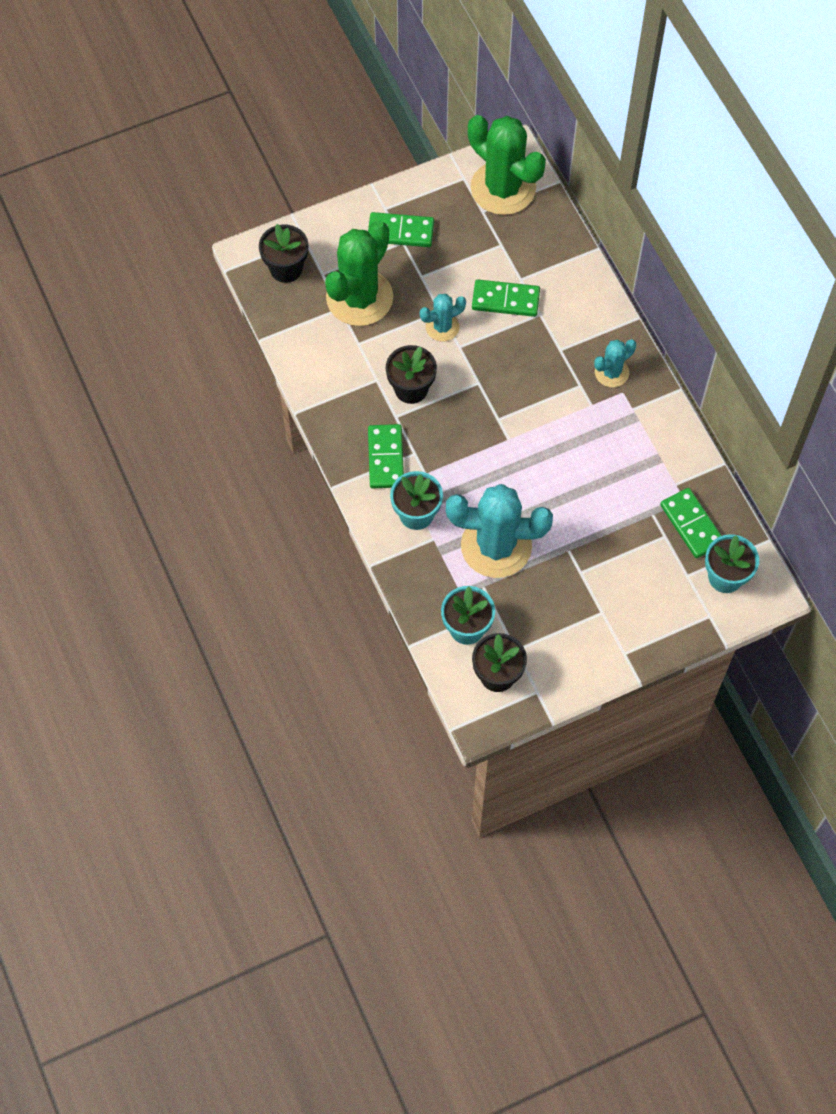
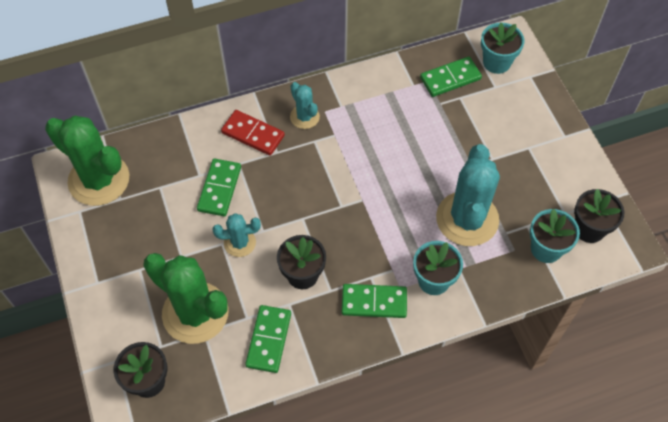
camera: 85 degrees left, 5 degrees down
green domino [368,212,434,247] -> green domino moved to [245,305,291,373]
turquoise cactus [420,294,466,342] -> turquoise cactus turned 75 degrees counterclockwise [213,213,261,257]
green cactus [468,115,546,215] -> green cactus turned 75 degrees clockwise [45,115,129,206]
none -> red domino [221,110,285,156]

